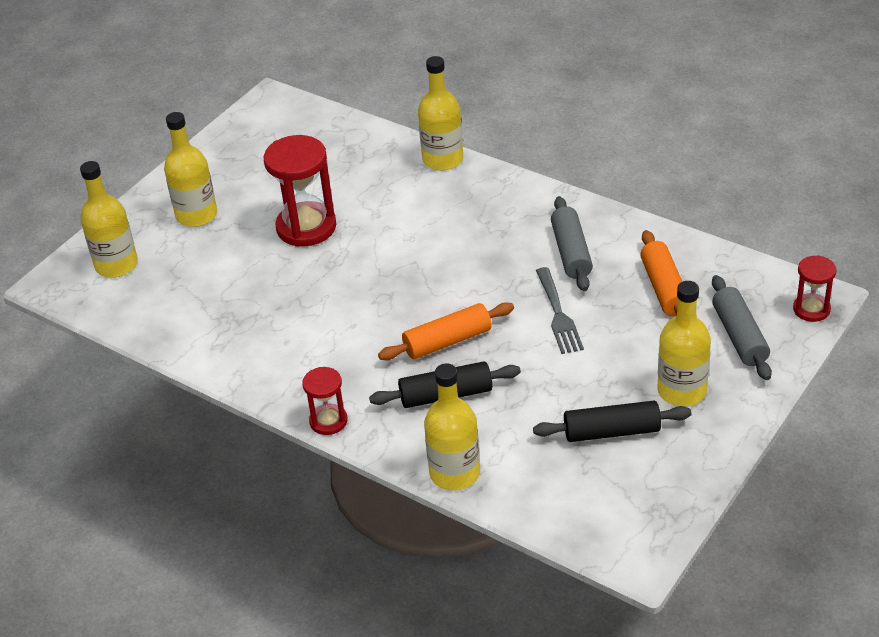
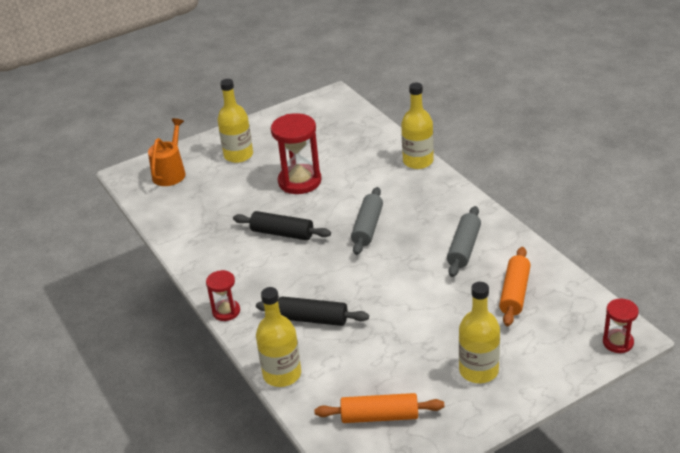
camera: 25 degrees right, 5 degrees down
yellow bottle [80,161,138,278] -> orange watering can [148,118,186,186]
orange rolling pin [378,302,514,360] -> orange rolling pin moved to [314,393,444,423]
black rolling pin [533,401,692,442] -> black rolling pin moved to [233,211,331,240]
grey fork [536,267,584,354] -> none
grey rolling pin [712,275,772,380] -> grey rolling pin moved to [351,187,383,255]

